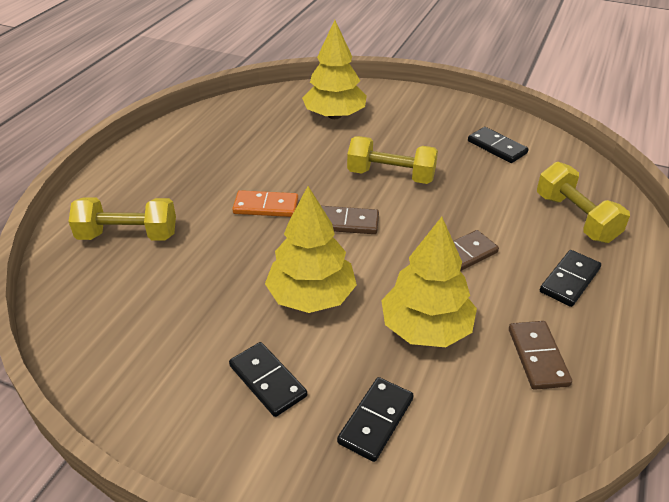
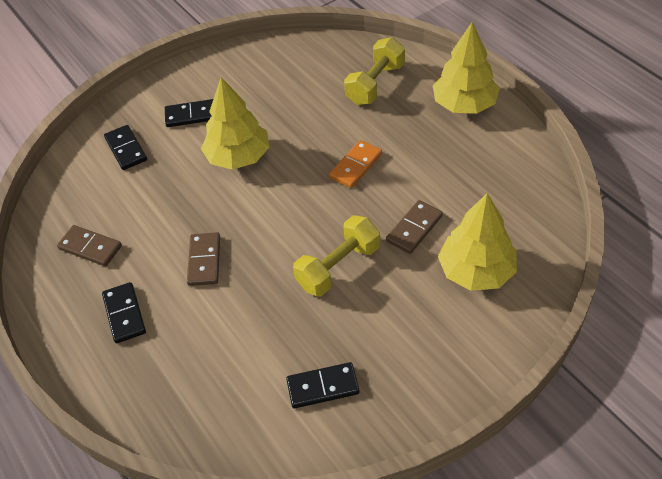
camera: 125 degrees right, 10 degrees up
brown domino [321,206,379,234] -> brown domino moved to [386,200,443,254]
yellow tree [381,217,477,347] -> yellow tree moved to [433,22,500,114]
yellow dumbbell [537,162,630,243] -> none

